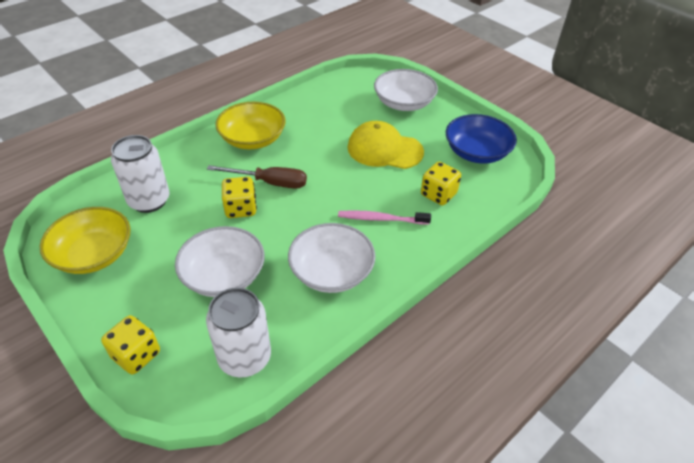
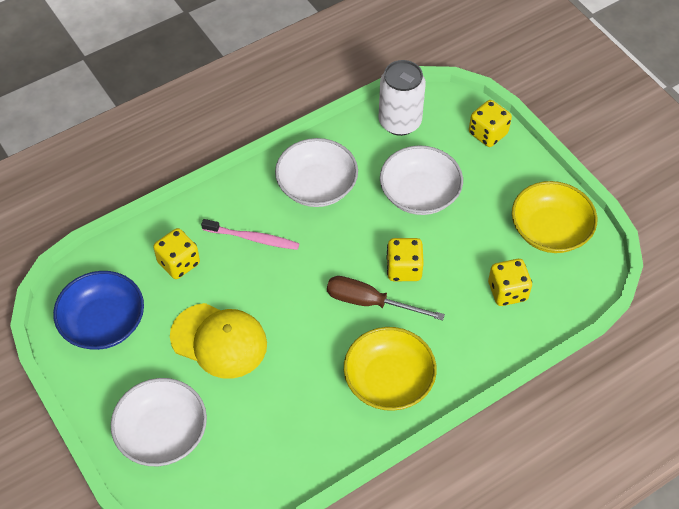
camera: 170 degrees left, 10 degrees up
white can [111,135,170,213] -> yellow dice [488,259,532,306]

